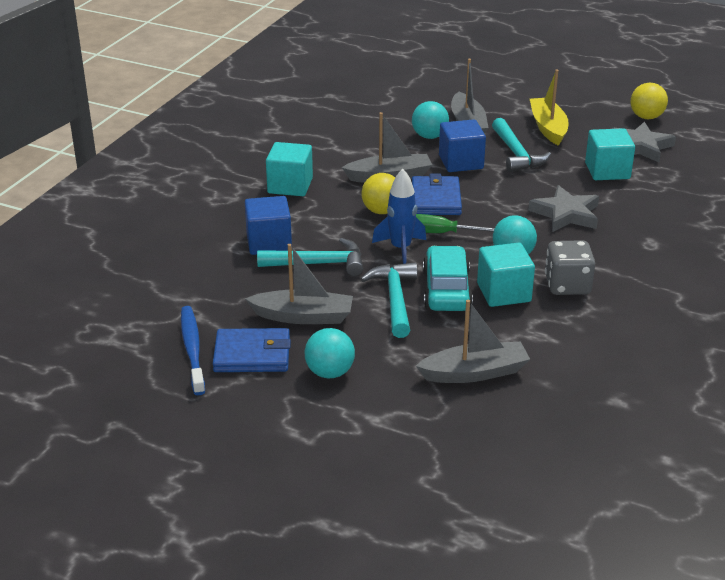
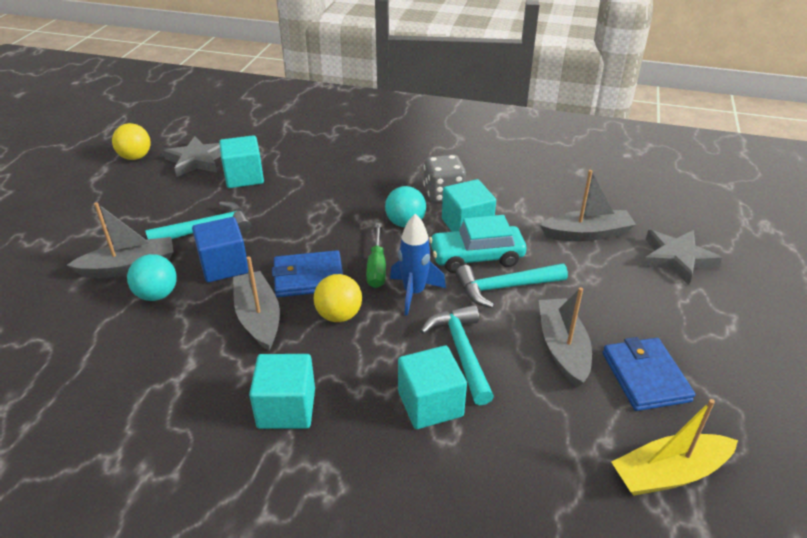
camera: 100 degrees left, 5 degrees up
blue toothbrush [181,306,205,395] -> none
blue cube [245,196,292,255] -> turquoise cube [398,345,467,429]
turquoise ball [305,328,355,378] -> none
grey boat [416,300,530,383] -> grey boat turned 105 degrees clockwise [540,170,636,241]
grey star [528,185,599,232] -> grey star moved to [642,230,722,285]
yellow boat [530,69,569,146] -> yellow boat moved to [611,399,738,496]

